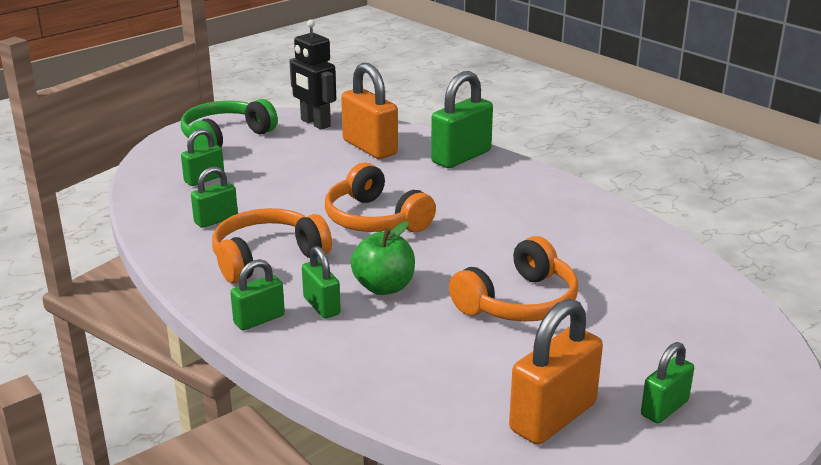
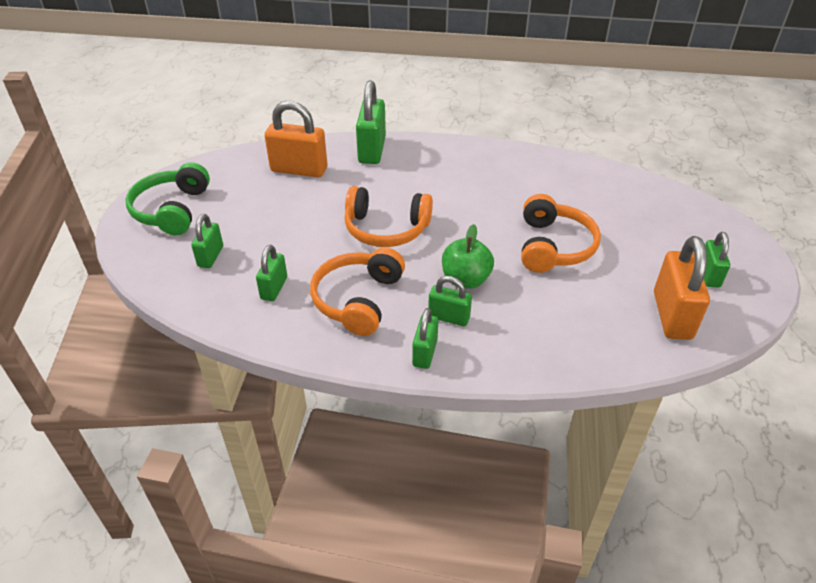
camera: 40 degrees left, 15 degrees up
black robot [289,20,336,130] -> none

